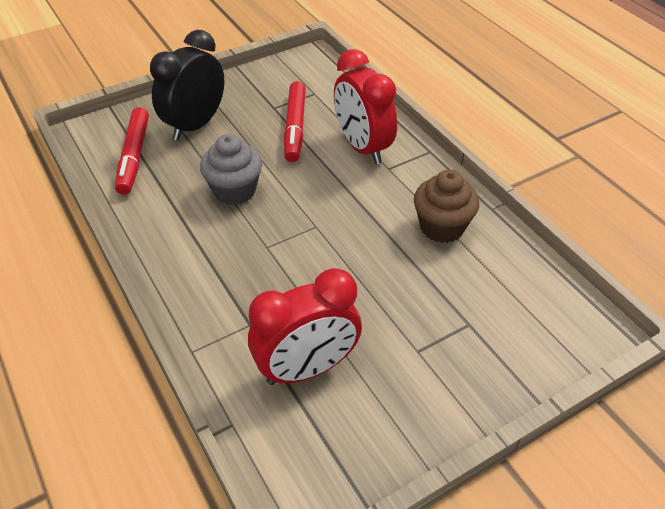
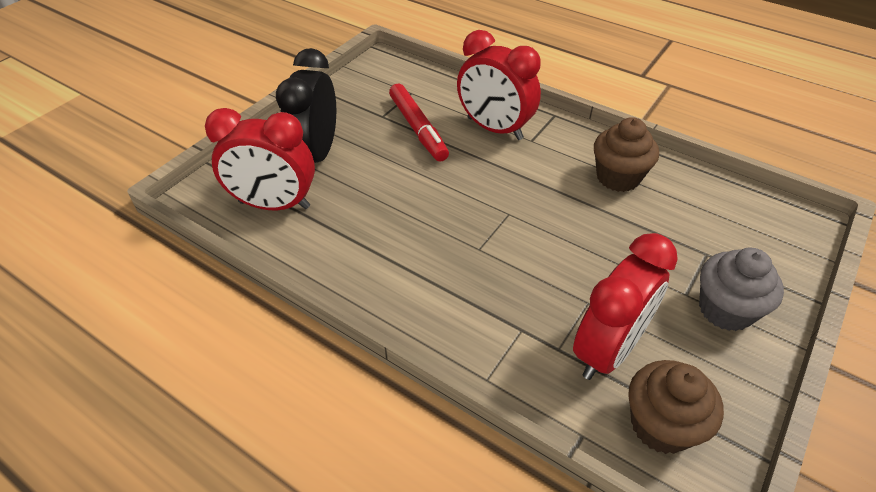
camera: 25 degrees left, 0 degrees up
red marker [115,107,149,195] -> red clock [205,108,315,210]
grey cupcake [200,134,262,205] -> grey cupcake moved to [699,247,784,331]
none -> brown cupcake [628,360,724,454]

